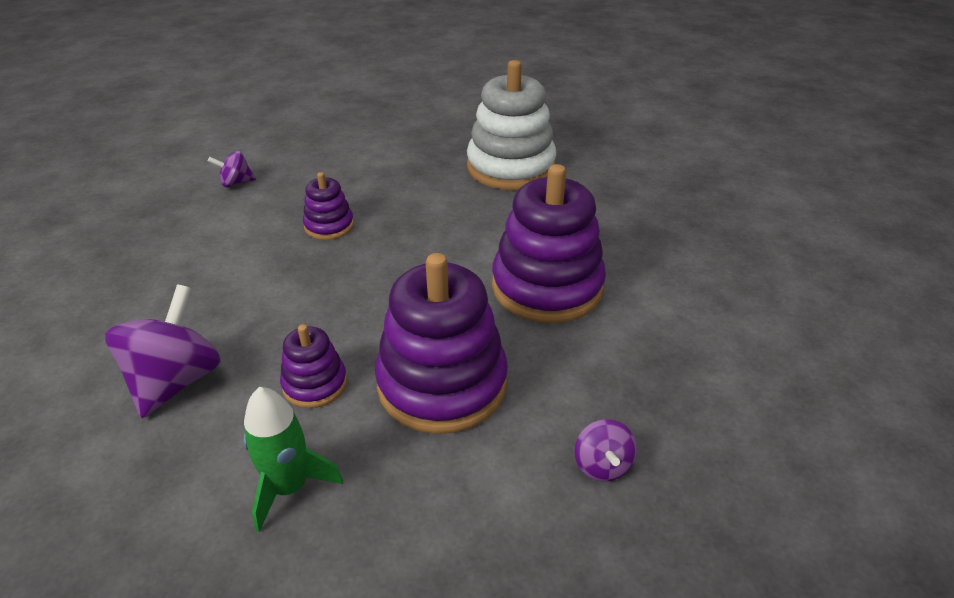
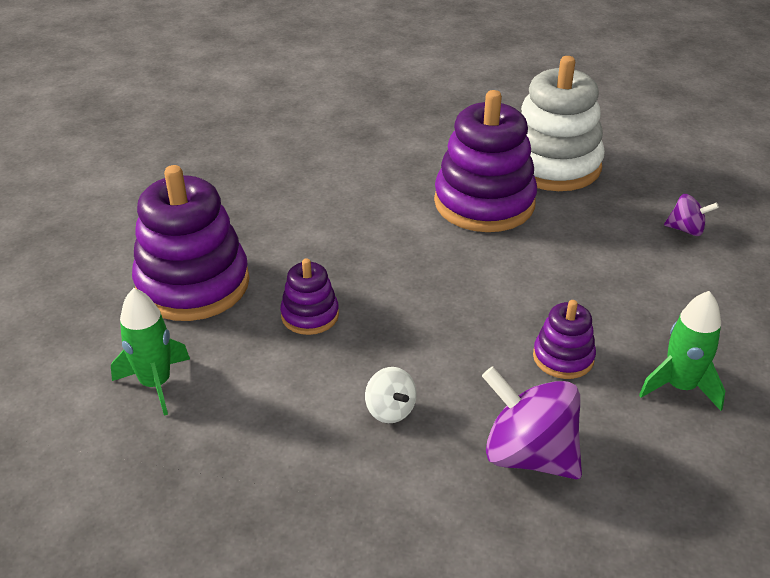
camera: 70 degrees left, 0 degrees up
purple spinning top [208,151,256,188] -> green rocket [111,288,190,416]
purple stacking toy [375,253,508,434] -> purple stacking toy moved to [132,165,249,321]
white stacking toy [467,60,556,190] -> white stacking toy moved to [521,56,605,191]
none -> white spinning top [365,367,416,423]

